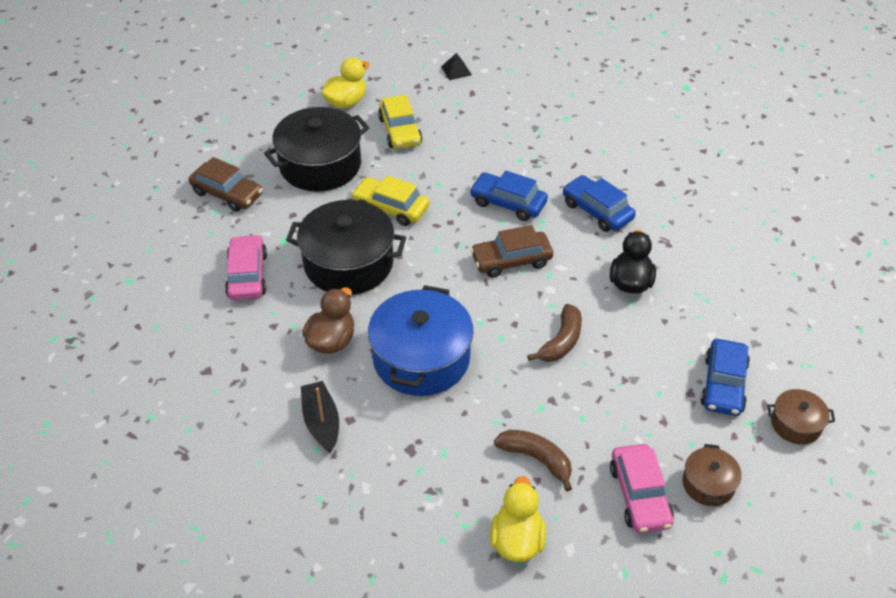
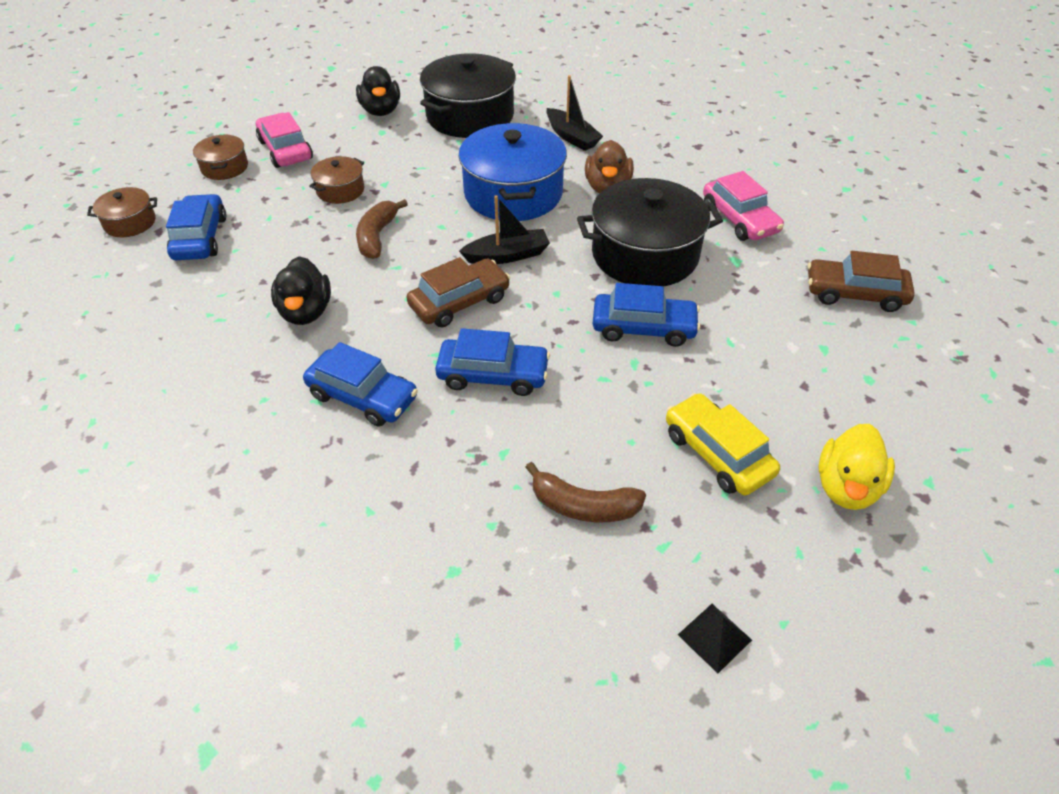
camera: 160 degrees right, 0 degrees up
black pot [264,107,370,192] -> black pot moved to [420,53,516,138]
yellow car [351,175,429,226] -> blue car [593,283,700,347]
yellow duck [490,476,546,562] -> black duck [356,66,400,116]
brown banana [494,430,572,491] -> brown banana moved to [525,462,646,522]
none -> brown pot [309,156,364,204]
none -> black boat [459,195,550,264]

